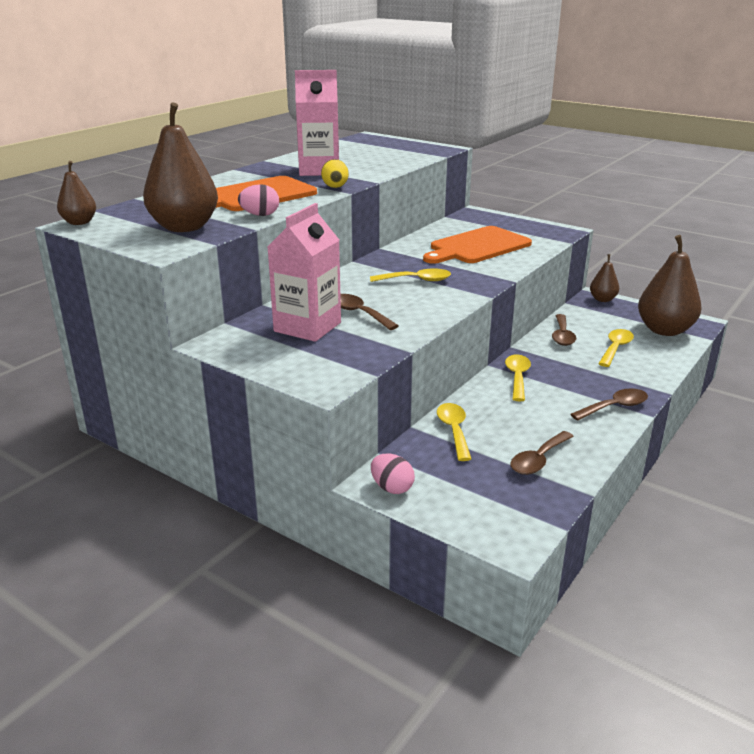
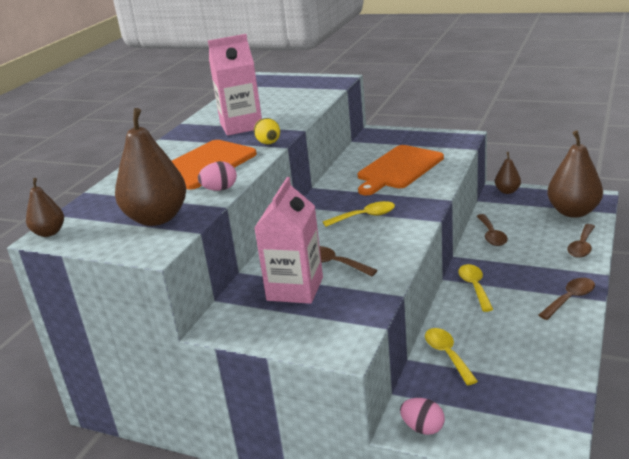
camera: 10 degrees left, 0 degrees up
brown spoon [510,431,574,475] -> brown spoon moved to [567,224,595,258]
yellow spoon [598,329,634,367] -> none

